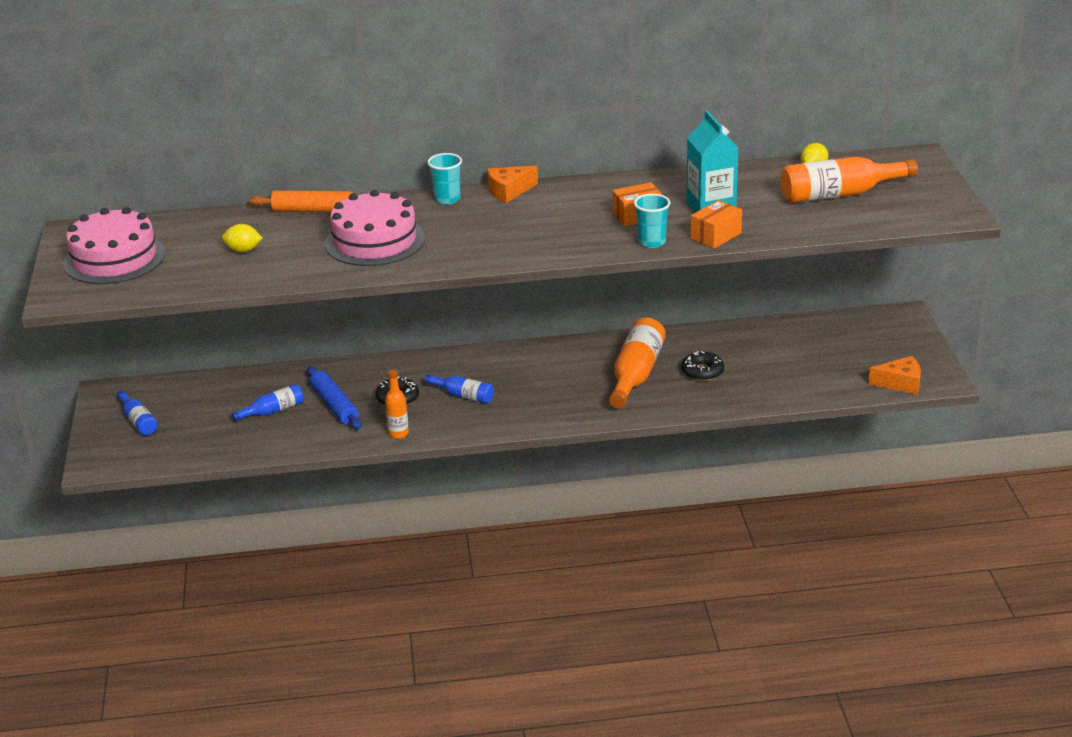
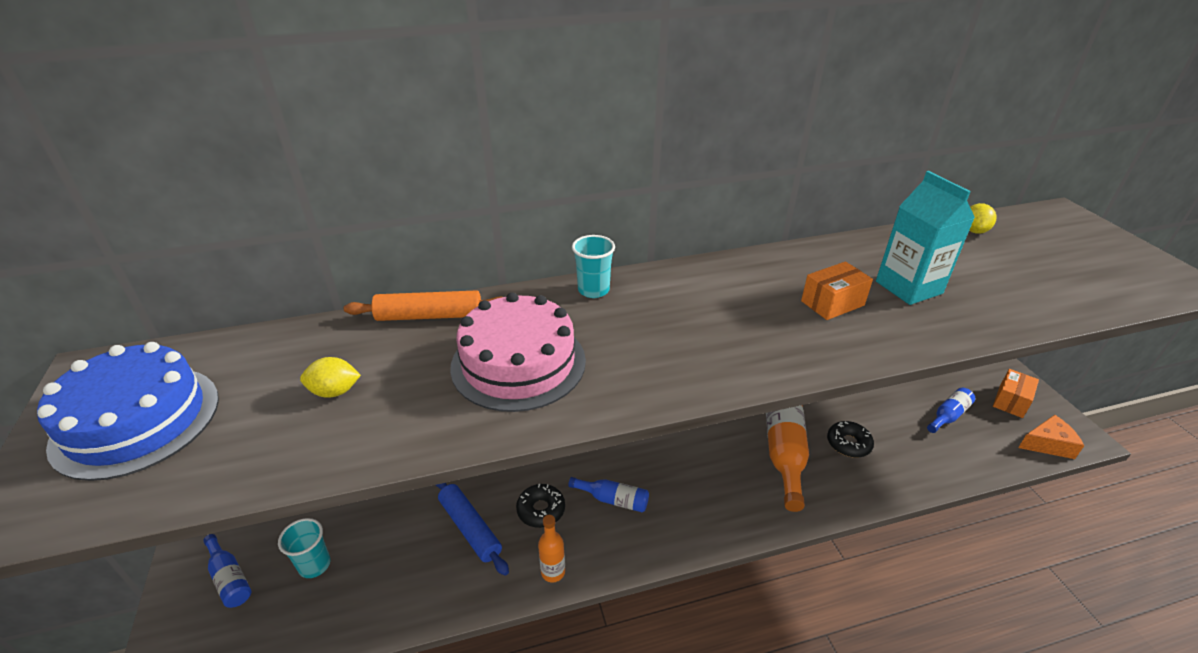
camera: 10 degrees left, 5 degrees up
pink cake [63,207,165,284] -> blue cake [37,342,219,481]
blue bottle [231,384,304,421] -> blue bottle moved to [927,388,975,433]
orange cheese [487,166,538,203] -> none
turquoise cup [634,194,670,248] -> turquoise cup moved to [278,518,331,578]
orange box [690,200,742,249] -> orange box moved to [993,369,1039,418]
orange bottle [781,157,918,203] -> none

